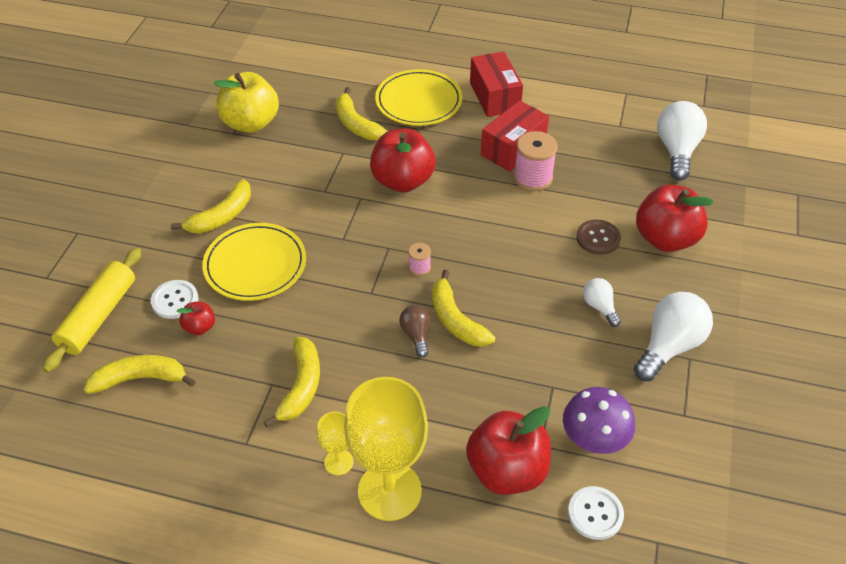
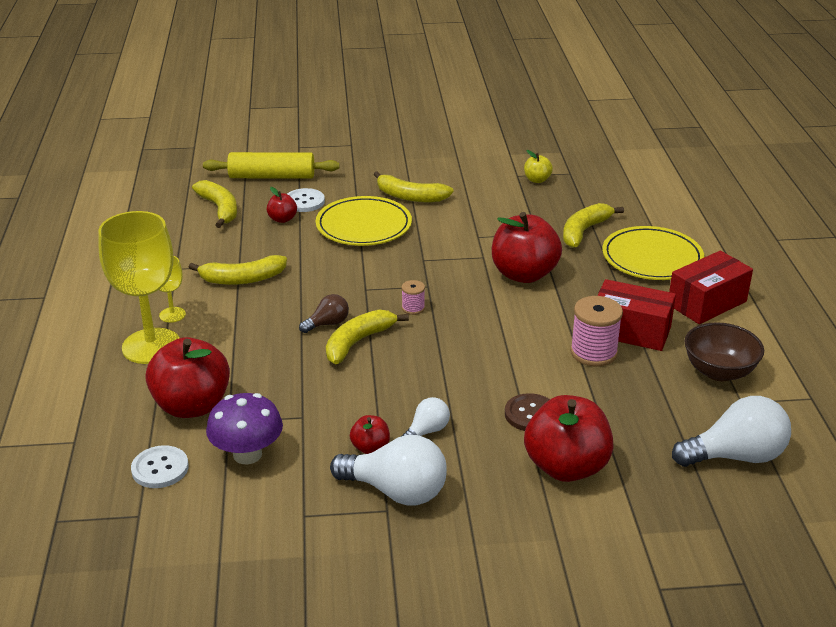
camera: 70 degrees right, 15 degrees down
yellow apple [214,72,279,133] -> yellow apple [524,150,553,183], size x0.47
none -> red apple [350,415,390,454]
none -> brown bowl [685,322,764,381]

